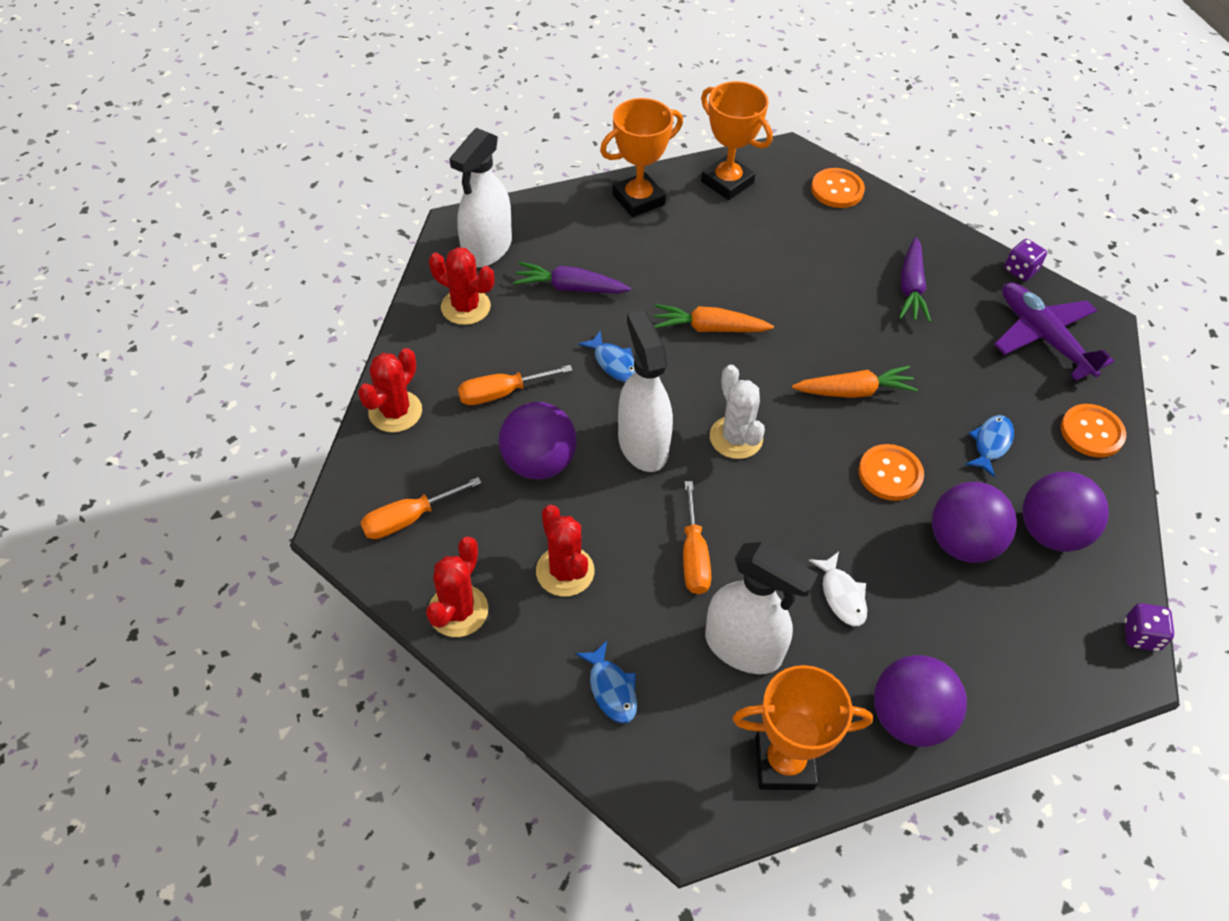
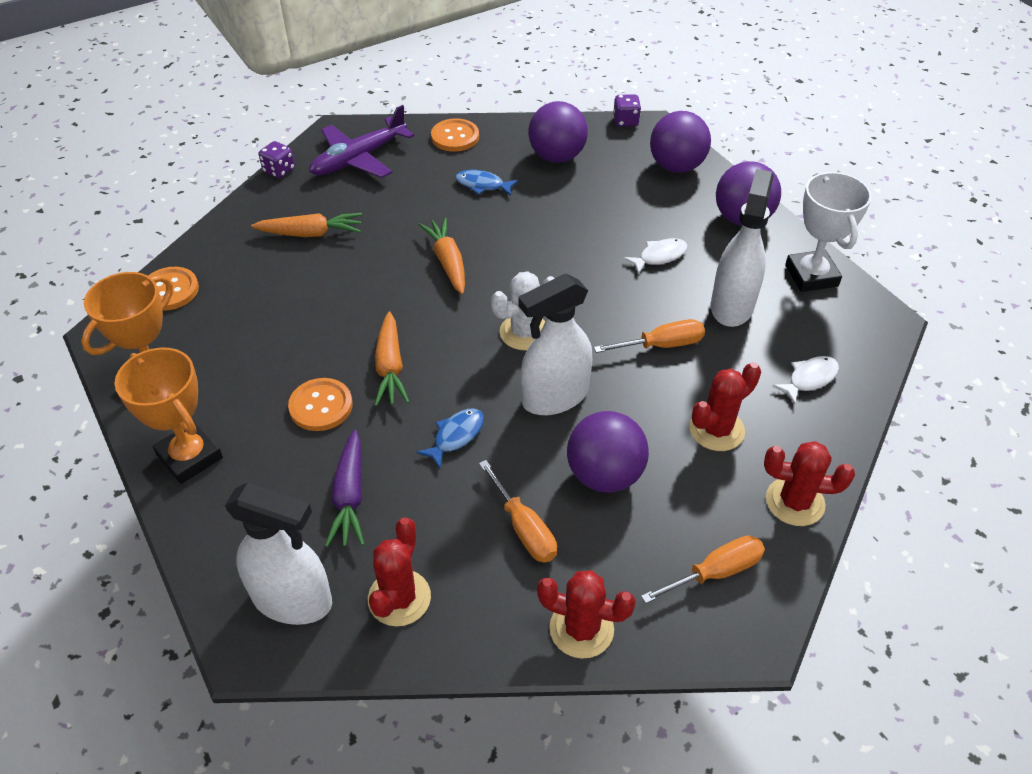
camera: 100 degrees left, 5 degrees down
orange screwdriver [360,477,482,539] -> orange screwdriver turned 75 degrees counterclockwise [641,535,765,604]
blue fish [575,641,637,723] -> white fish [772,356,839,405]
orange trophy [732,665,873,790] -> white trophy [785,172,872,292]
orange button [859,444,924,501] -> orange button moved to [288,378,353,431]
purple carrot [899,237,931,322] -> orange carrot [251,213,362,237]
purple ball [932,482,1017,563] -> purple ball moved to [650,111,711,173]

